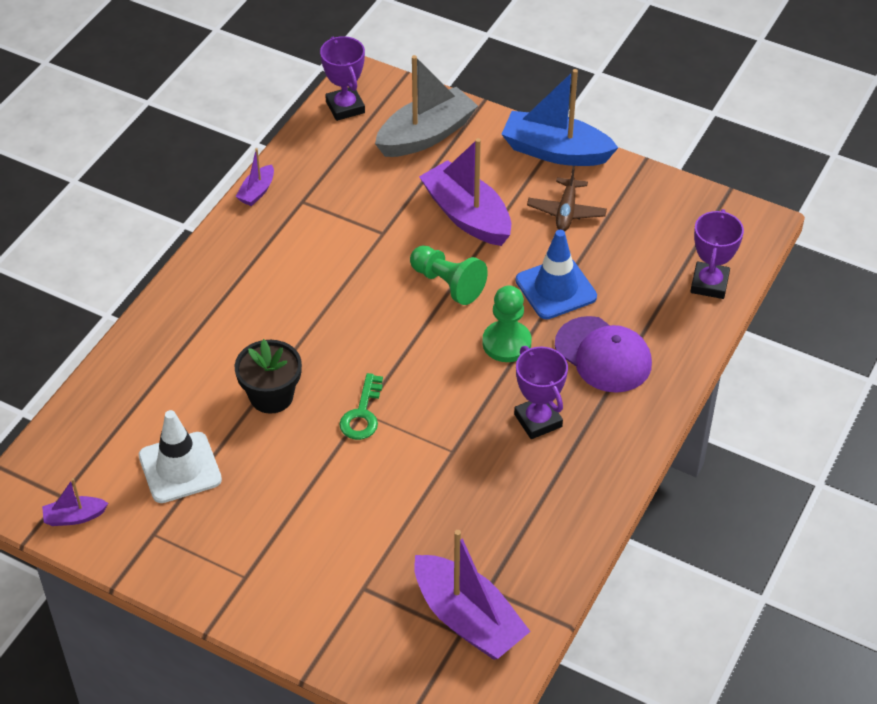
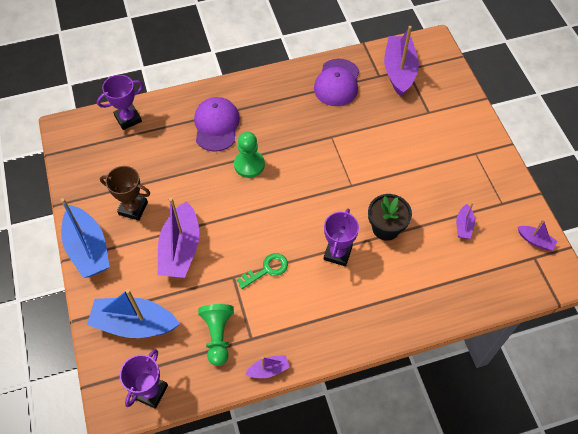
camera: 135 degrees left, 10 degrees up
white traffic cone [139,410,222,503] -> purple boat [456,202,475,239]
green key [339,373,383,440] -> green key moved to [237,253,288,289]
grey boat [375,55,478,157] -> blue boat [87,289,180,338]
green pawn [410,246,488,305] -> green pawn moved to [198,304,234,366]
purple trophy [514,346,568,439] -> purple trophy moved to [324,208,359,266]
blue traffic cone [516,230,597,319] -> none
brown plane [527,166,607,231] -> brown trophy [100,166,150,221]
none -> purple cap [314,59,359,106]

